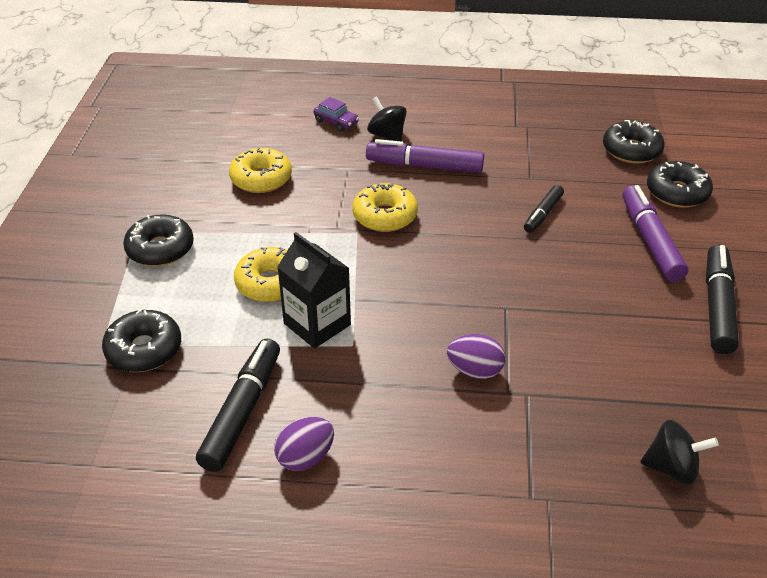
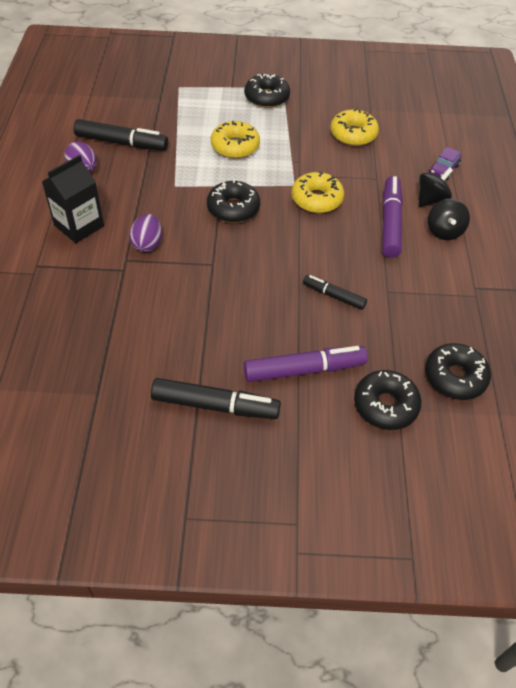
camera: 85 degrees right, 10 degrees up
black donut [102,309,181,372] -> black donut moved to [207,180,260,223]
black carton [277,232,351,349] -> black carton moved to [42,155,104,243]
black spinning top [640,420,719,485] -> black spinning top moved to [428,199,470,240]

